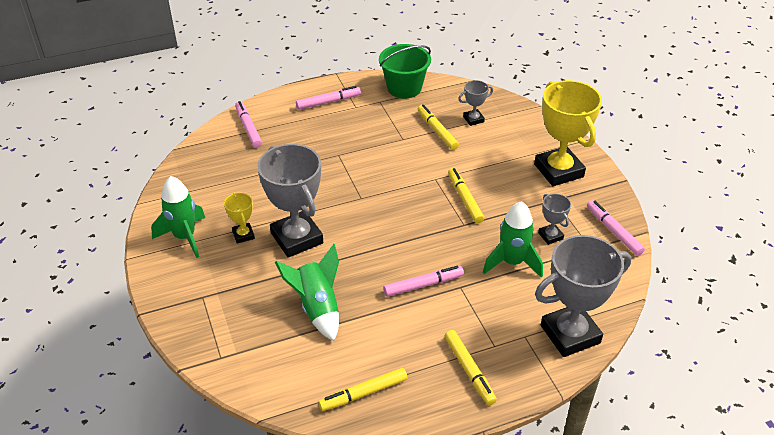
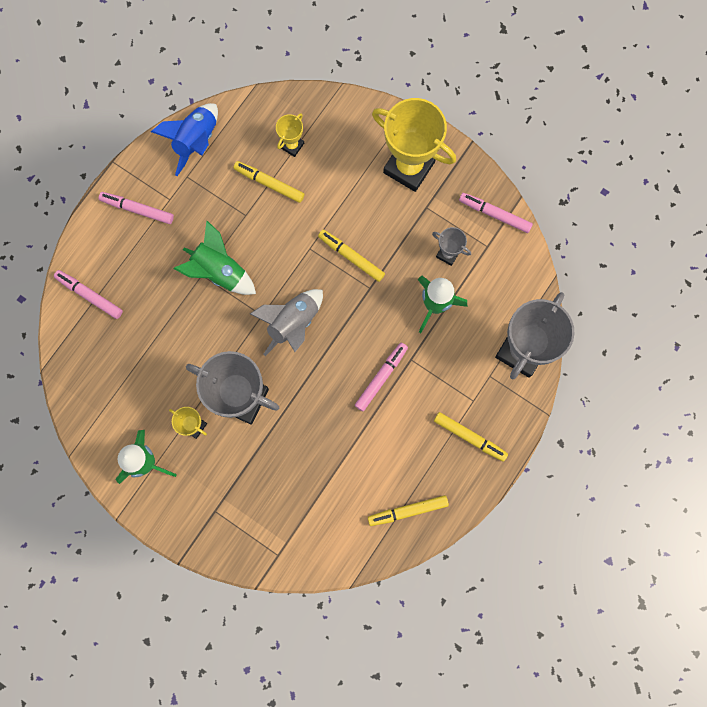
camera: 35 degrees left, 35 degrees up
green rocket [275,244,339,341] -> green rocket moved to [173,221,256,295]
pink marker [296,86,361,110] -> pink marker turned 105 degrees counterclockwise [99,192,174,224]
yellow marker [318,368,407,411] -> yellow marker turned 45 degrees clockwise [368,495,449,526]
green bucket [379,44,431,99] -> blue rocket [151,103,218,176]
grey trophy [458,80,493,126] -> yellow trophy [276,113,304,157]
none -> grey rocket [250,289,323,356]

